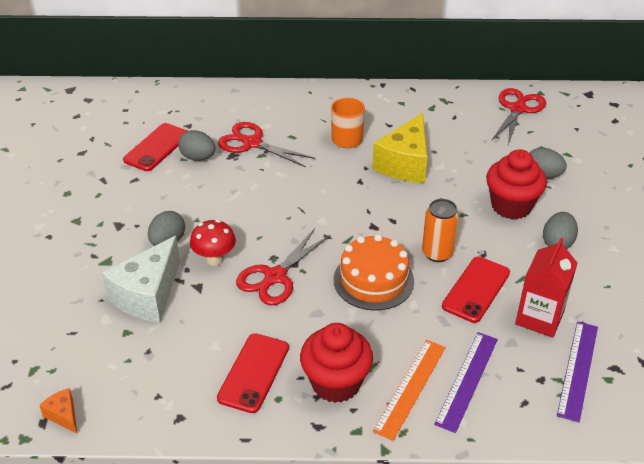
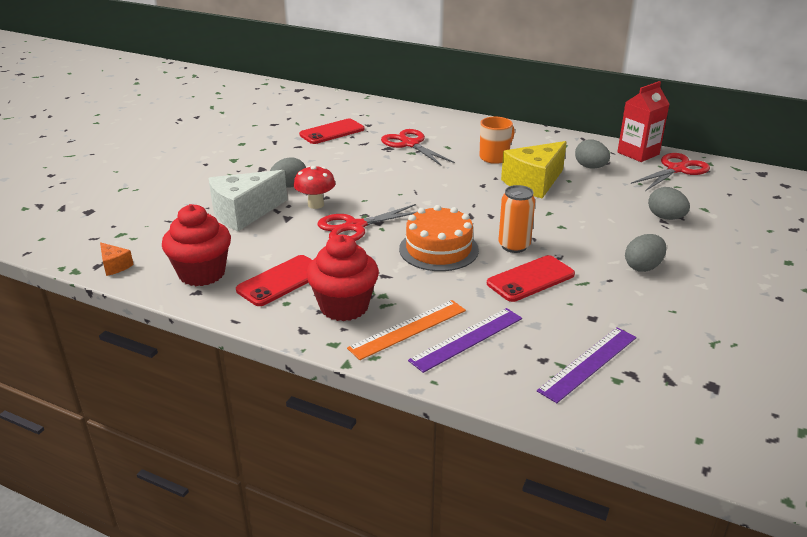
camera: 25 degrees right, 10 degrees down
orange cheese [39,388,77,434] -> orange cheese turned 150 degrees clockwise [100,242,134,276]
grey egg [178,130,215,161] -> grey egg moved to [575,139,610,169]
red cupcake [486,149,547,219] -> red cupcake moved to [162,204,231,286]
red carton [515,238,577,338] -> red carton moved to [617,81,669,162]

